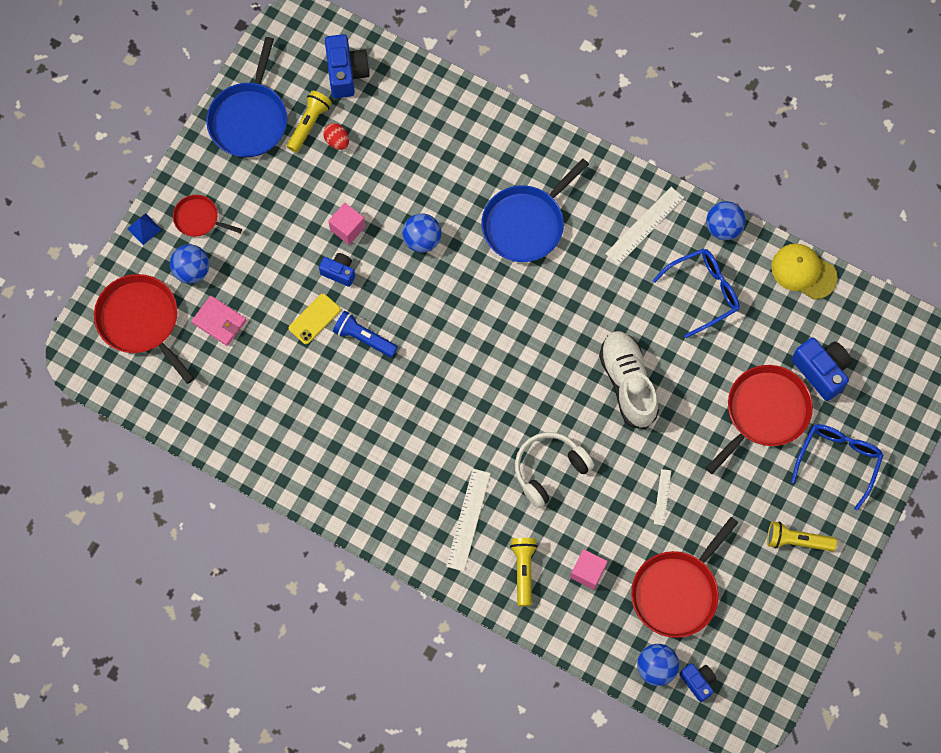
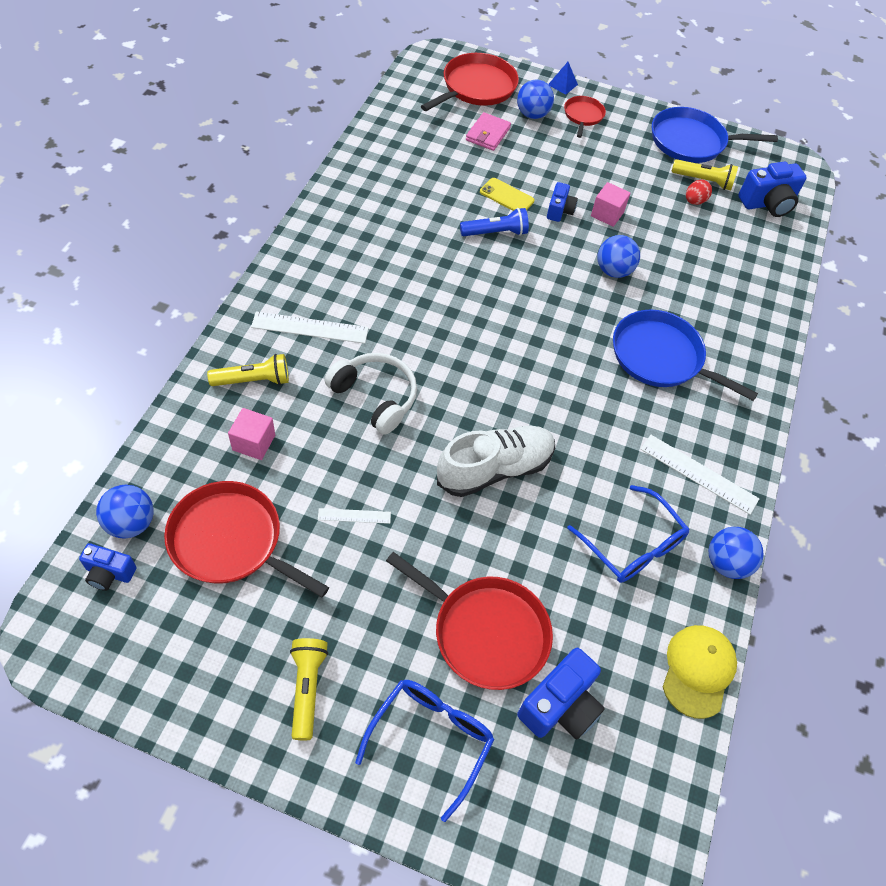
camera: 75 degrees right, 15 degrees down
blue flashlight [333,311,398,357] -> blue flashlight turned 60 degrees clockwise [460,208,529,236]
blue camera [679,663,716,702] -> blue camera turned 60 degrees clockwise [79,543,137,591]
blue glasses [791,424,883,511] -> blue glasses turned 75 degrees counterclockwise [355,680,495,822]

